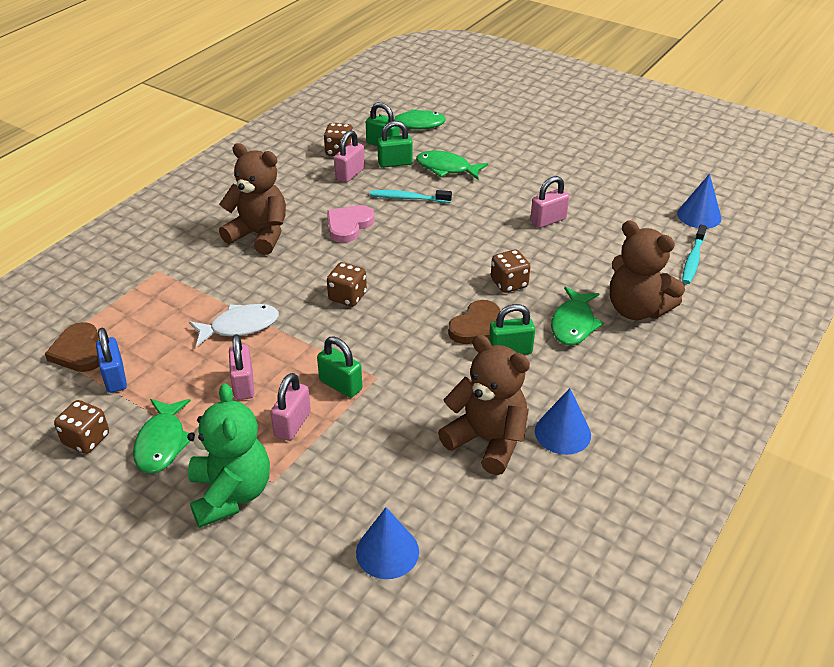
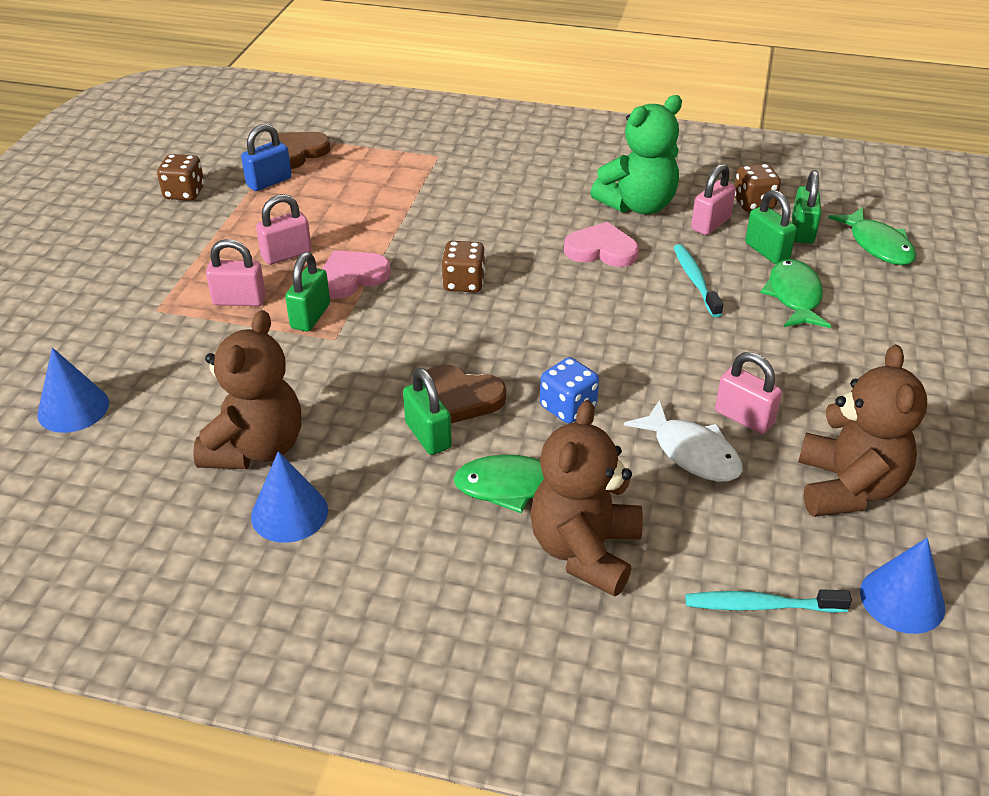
camera: 70 degrees right, 0 degrees up
green fish [133,399,191,474] -> none
green teddy bear [187,383,270,528] -> green teddy bear moved to [590,95,682,214]
white fish [189,304,279,347] -> white fish moved to [624,400,742,482]
brown teddy bear [219,143,286,255] -> brown teddy bear moved to [798,345,927,517]
pink padlock [334,130,365,183] -> pink padlock turned 60 degrees counterclockwise [691,164,736,235]
brown dice [491,250,530,293] -> blue dice [540,357,599,423]
none -> pink heart [322,250,391,298]

